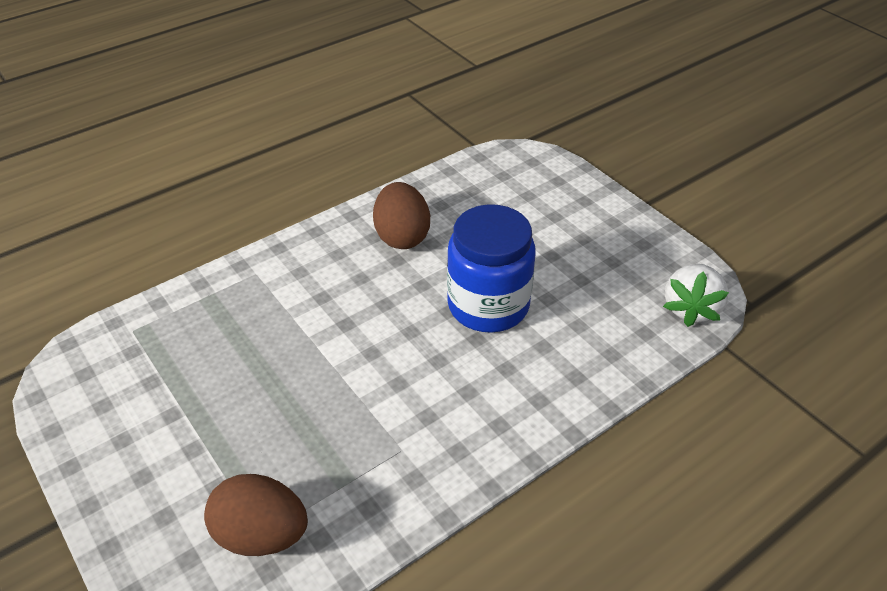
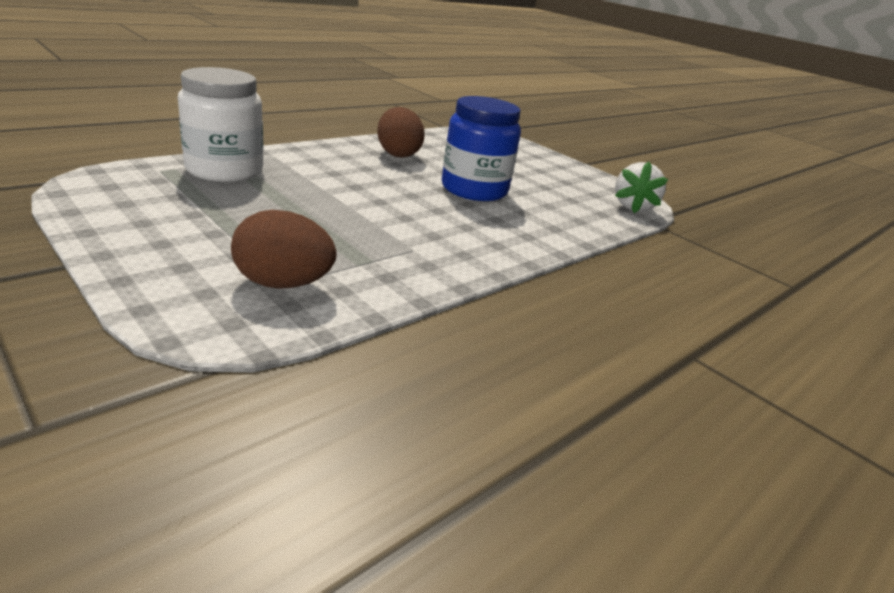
camera: 10 degrees left, 15 degrees down
none -> white jar [178,67,264,182]

